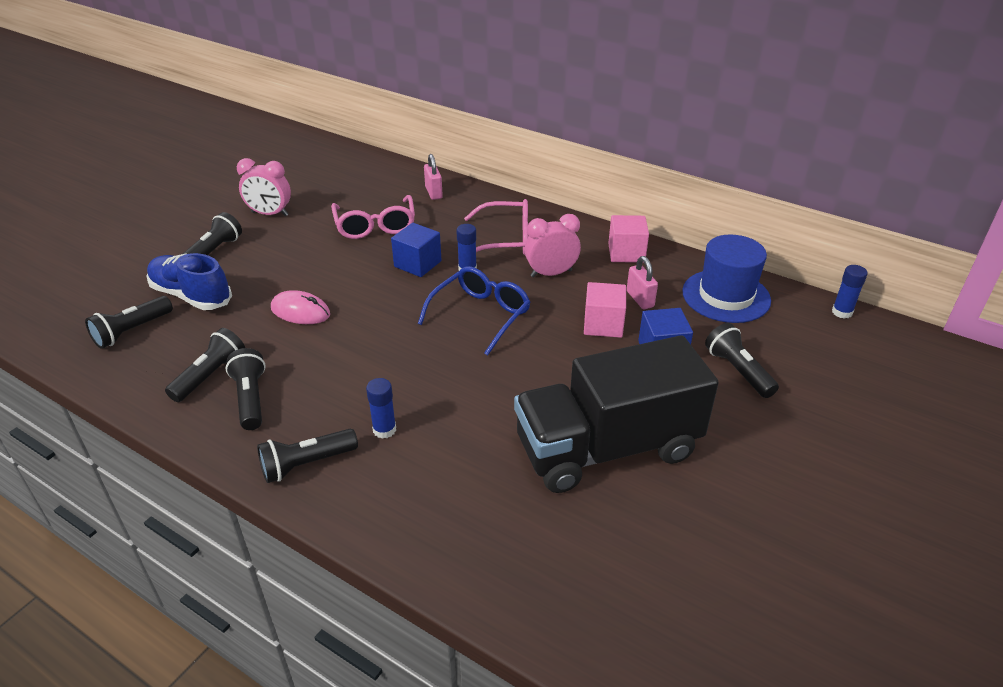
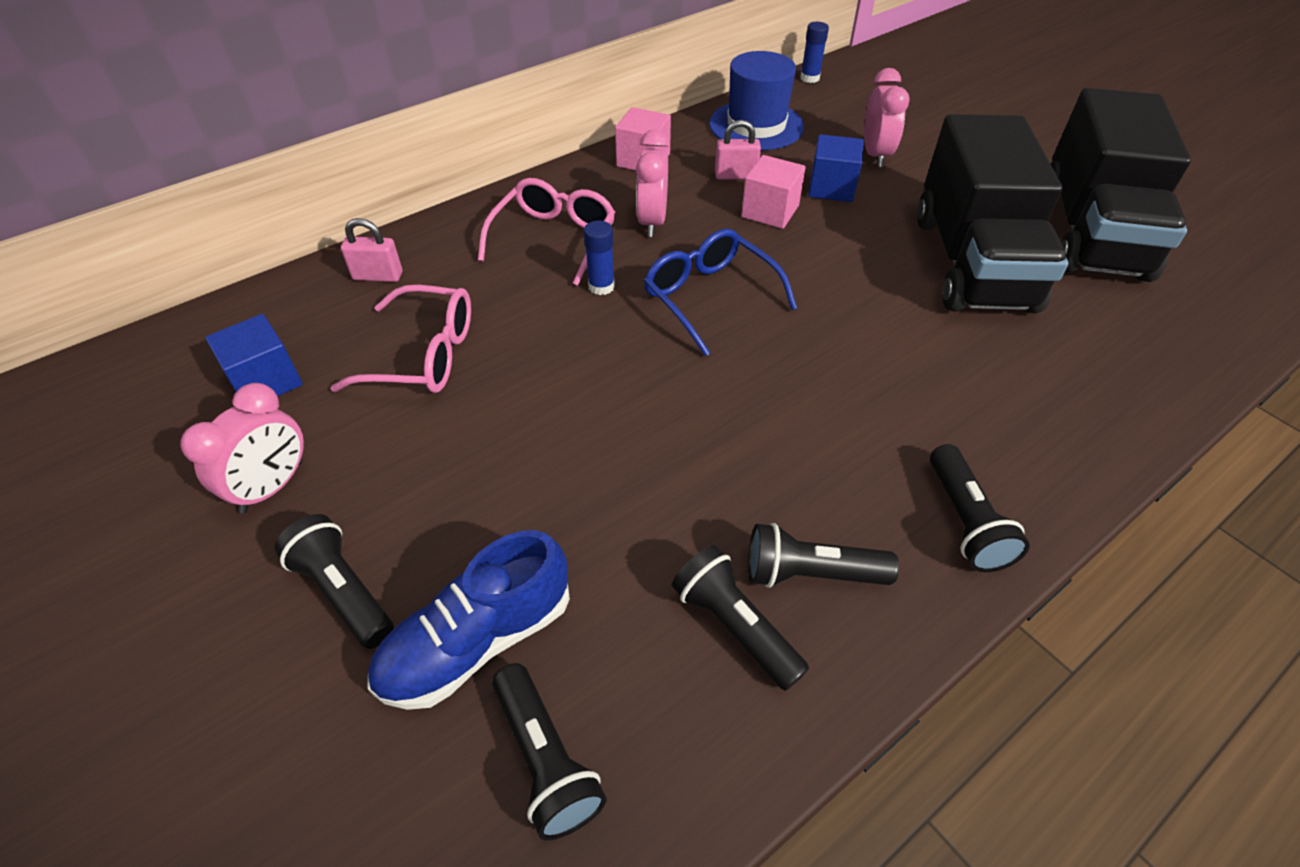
camera: 70 degrees left, 10 degrees up
pink mouse [271,290,330,324] -> none
blue glue stick [366,378,396,439] -> none
blue cube [391,223,442,277] -> blue cube moved to [205,314,303,396]
black flashlight [705,323,779,398] -> pink clock [864,68,910,167]
none -> black truck [1051,88,1191,282]

